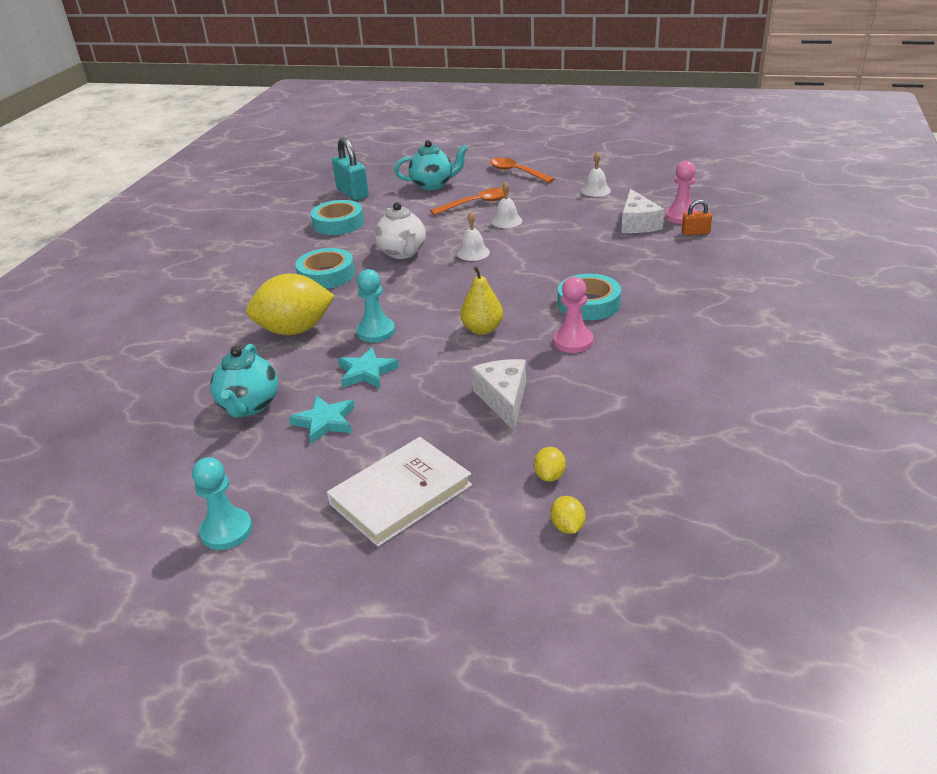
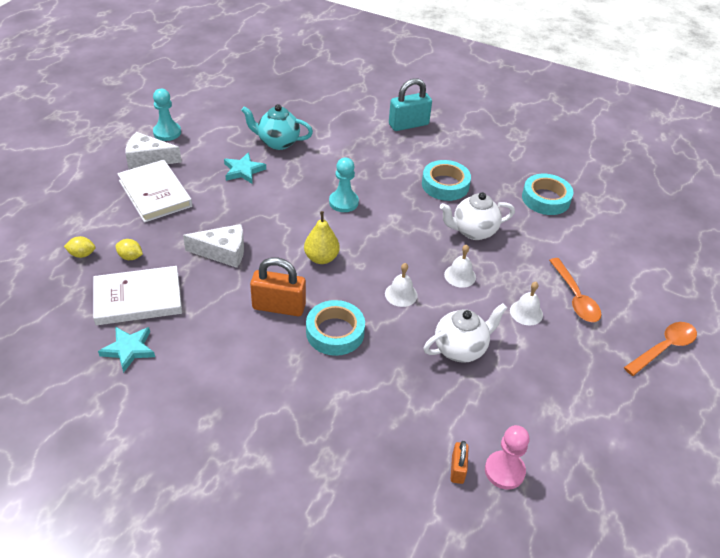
camera: 95 degrees right, 10 degrees up
yellow lemon [246,274,335,335] -> none
turquoise padlock [332,137,369,201] -> turquoise padlock moved to [389,78,432,131]
turquoise star [338,347,399,388] -> turquoise star moved to [98,327,155,373]
turquoise teapot [394,140,468,190] -> none
pink pawn [553,277,593,353] -> orange padlock [250,257,306,316]
white bell [581,152,611,197] -> white bell moved to [385,263,418,307]
white cheese [621,189,664,233] -> white cheese moved to [125,132,182,169]
none -> white book [93,266,182,325]
none -> white teapot [424,303,507,363]

